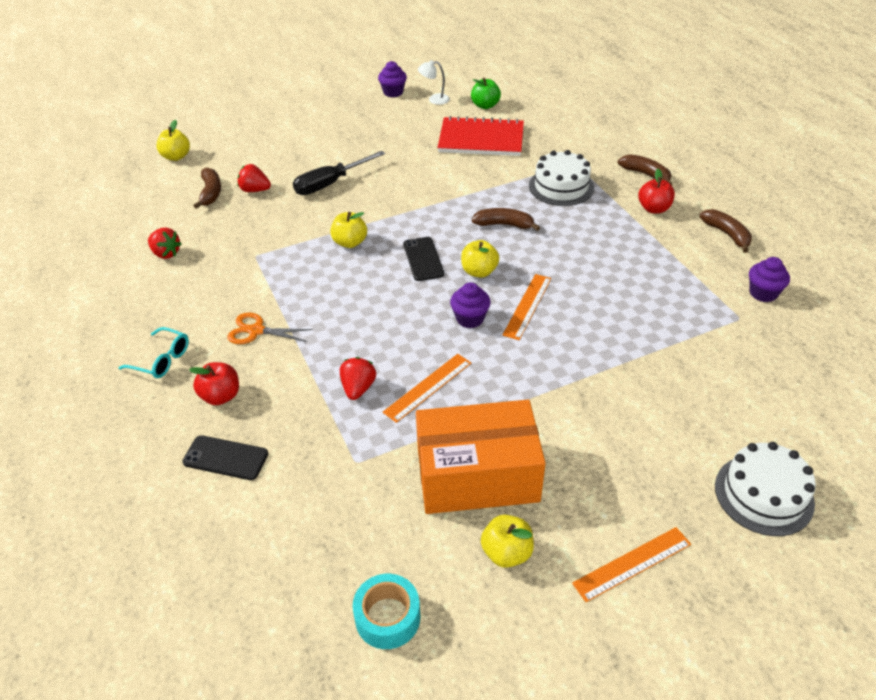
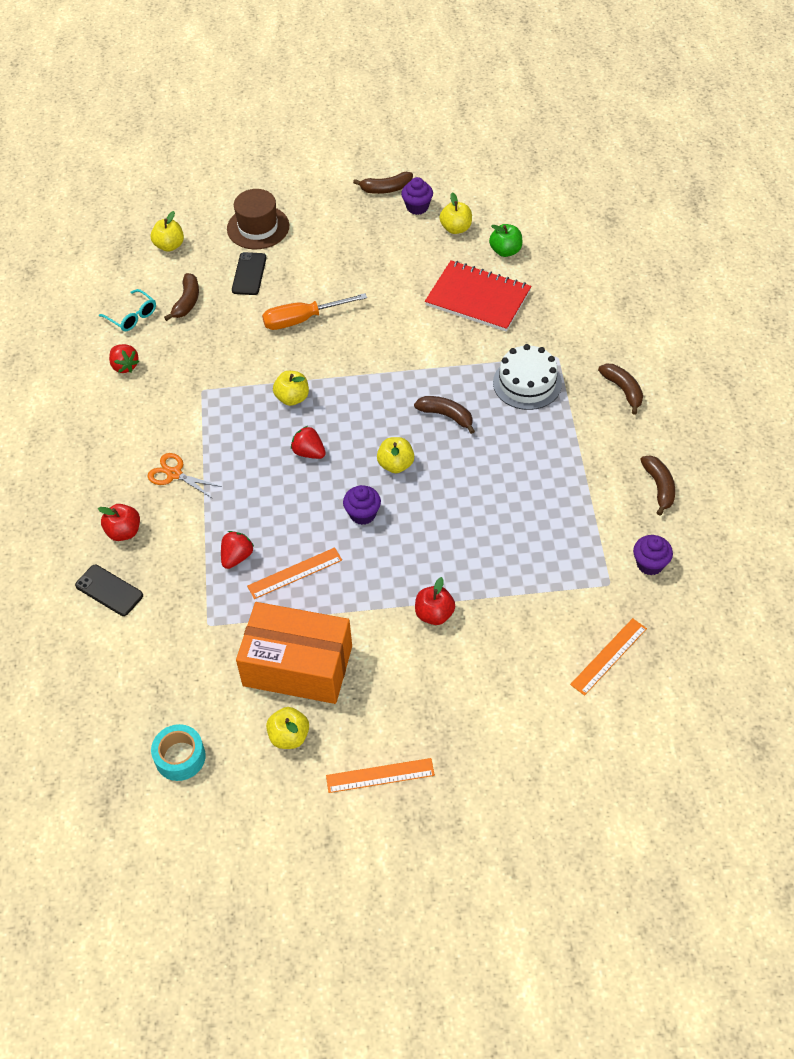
camera: 20 degrees right, 10 degrees up
turquoise glasses [118,327,189,378] -> turquoise glasses moved to [99,289,156,331]
red strawberry [237,164,271,192] -> red strawberry moved to [291,426,326,459]
black screwdriver [293,151,385,195] -> orange screwdriver [262,293,367,330]
black phone [403,237,444,281] -> black phone moved to [232,252,267,295]
white lamp [418,60,450,105] -> yellow apple [440,192,472,234]
orange ruler [502,274,551,340] -> orange ruler moved to [570,618,647,696]
red apple [638,169,675,214] -> red apple moved to [415,577,455,625]
white cake [715,442,816,536] -> none
none -> brown hat [227,189,289,249]
none -> brown banana [353,172,413,194]

